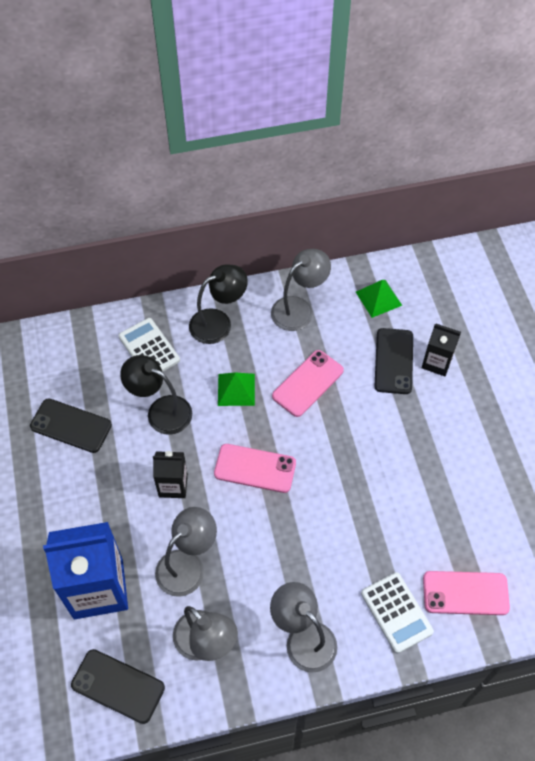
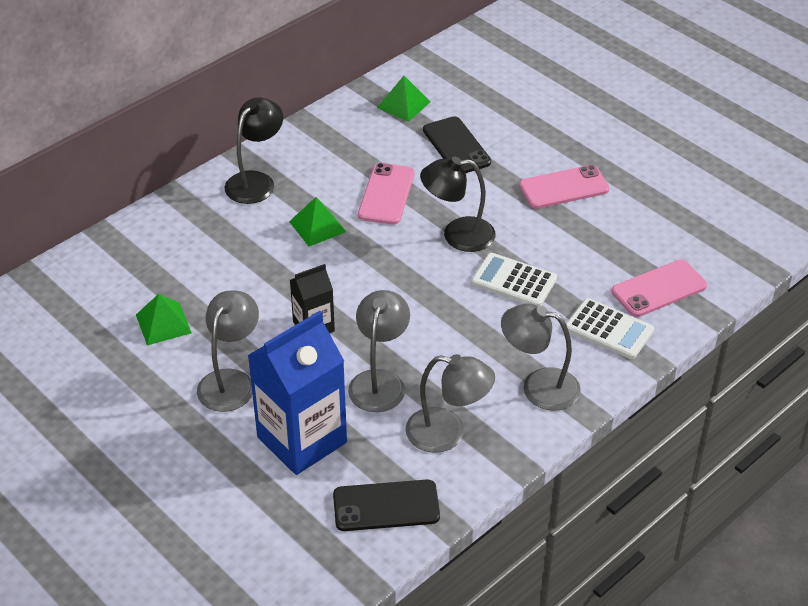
camera: 30 degrees left, 15 degrees down
black phone [30,398,112,453] -> green pyramid [136,294,192,345]
white calculator [118,318,180,372] -> white calculator moved to [471,253,557,306]
black lamp [120,355,192,435] -> black lamp moved to [420,157,496,252]
pink phone [214,444,296,493] -> pink phone moved to [519,165,610,209]
grey lamp [271,249,331,331] -> grey lamp moved to [197,290,259,412]
black carton [422,324,461,376] -> none

